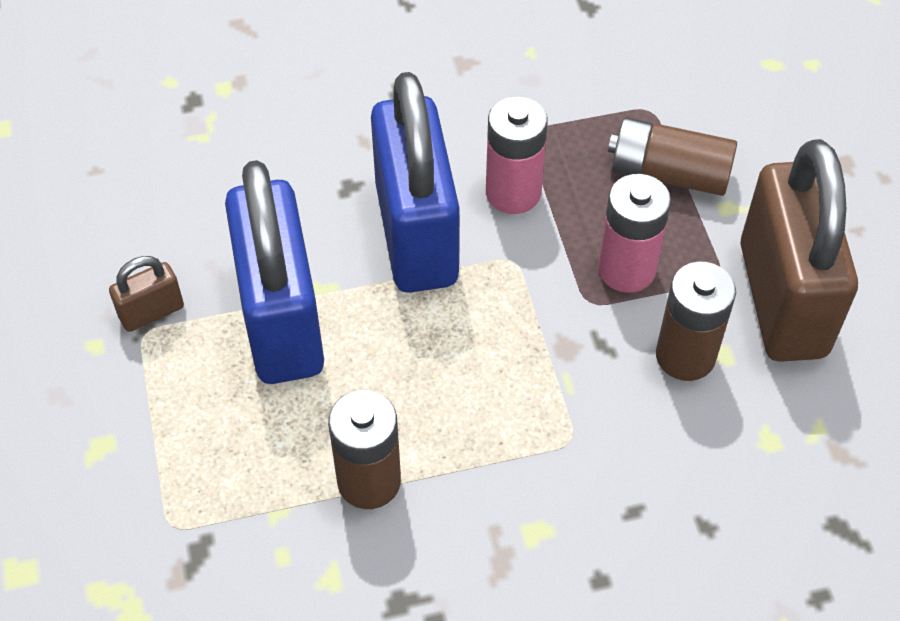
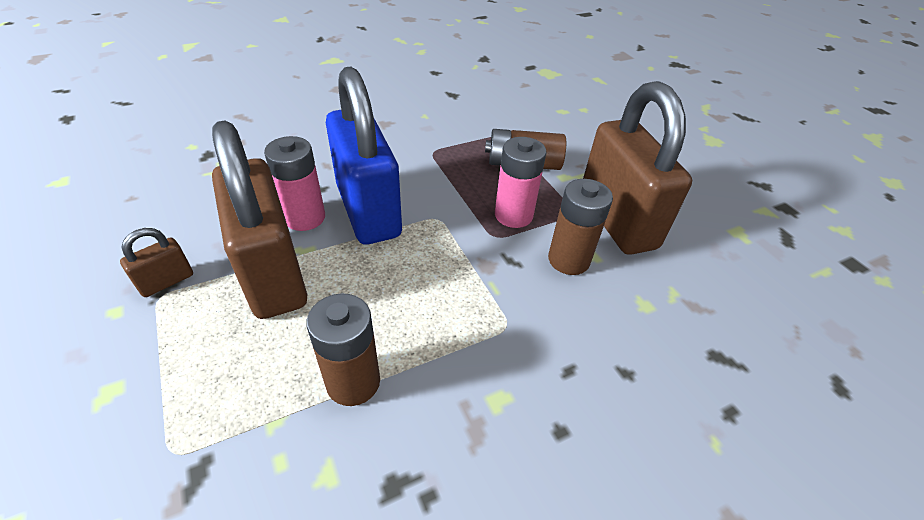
camera: 15 degrees left, 10 degrees down
blue padlock [225,160,324,384] -> brown padlock [212,120,307,319]
pink battery [486,96,548,214] -> pink battery moved to [264,136,325,231]

